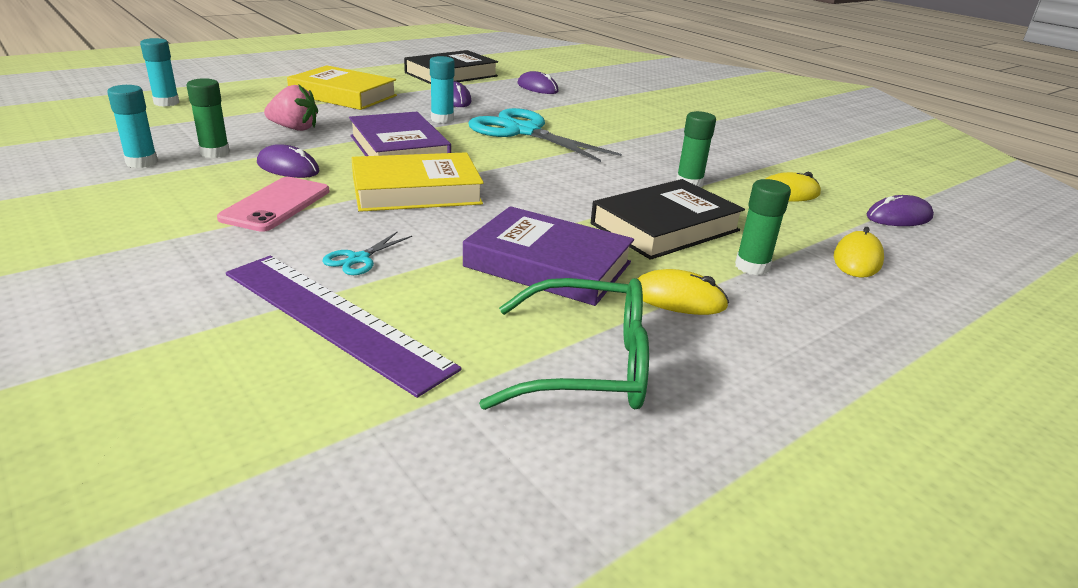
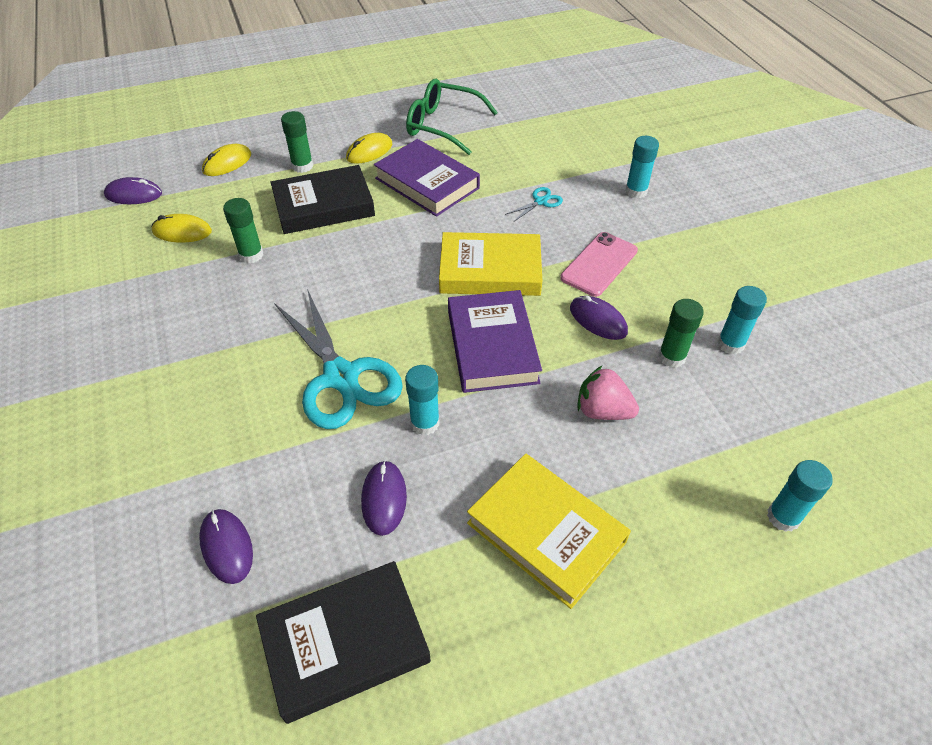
camera: 160 degrees left, 20 degrees up
purple ruler [226,256,461,398] -> none
yellow mouse [637,269,729,315] -> yellow mouse turned 75 degrees counterclockwise [346,133,392,164]
none -> turquoise glue stick [625,136,659,198]

